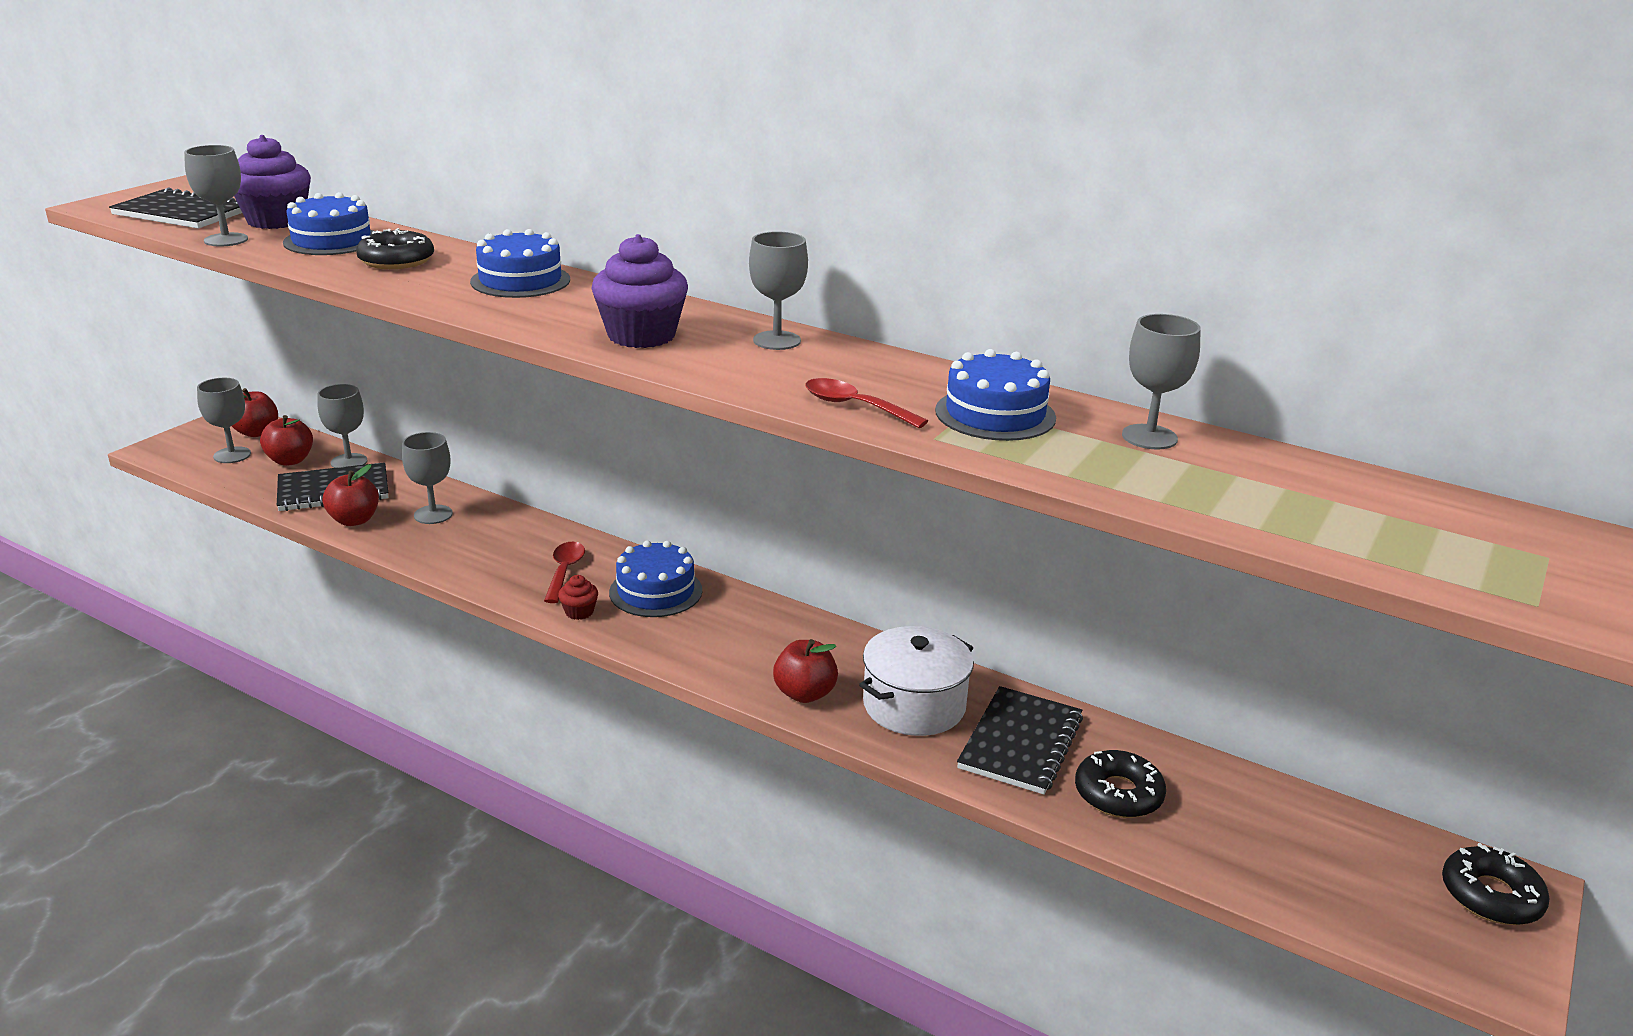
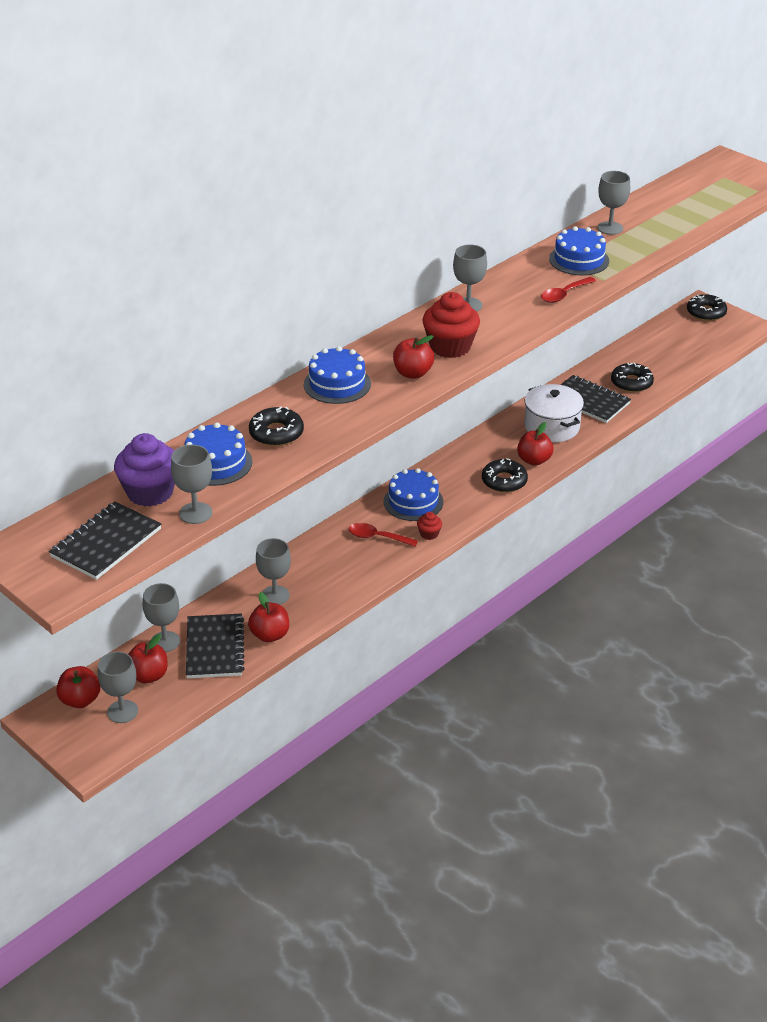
camera: 75 degrees left, 10 degrees up
purple cupcake [591,234,688,348] -> red cupcake [422,292,480,358]
none -> red apple [393,335,434,379]
none -> black donut [482,458,528,493]

